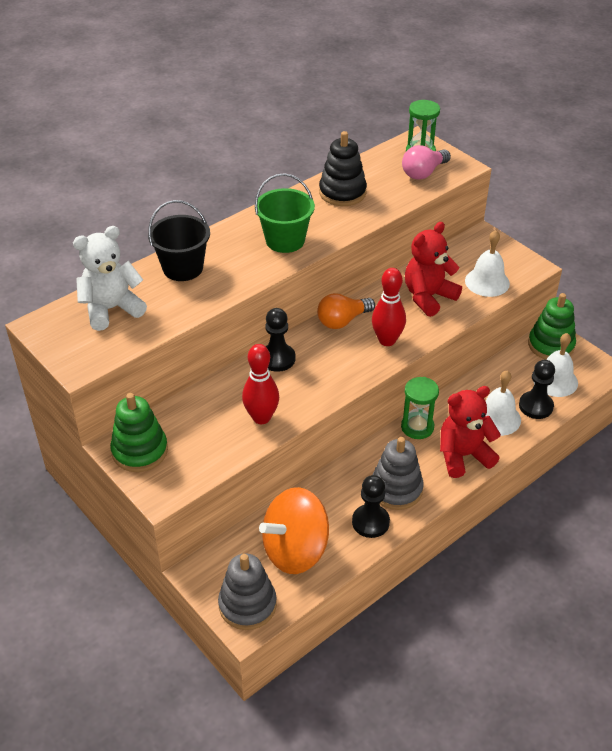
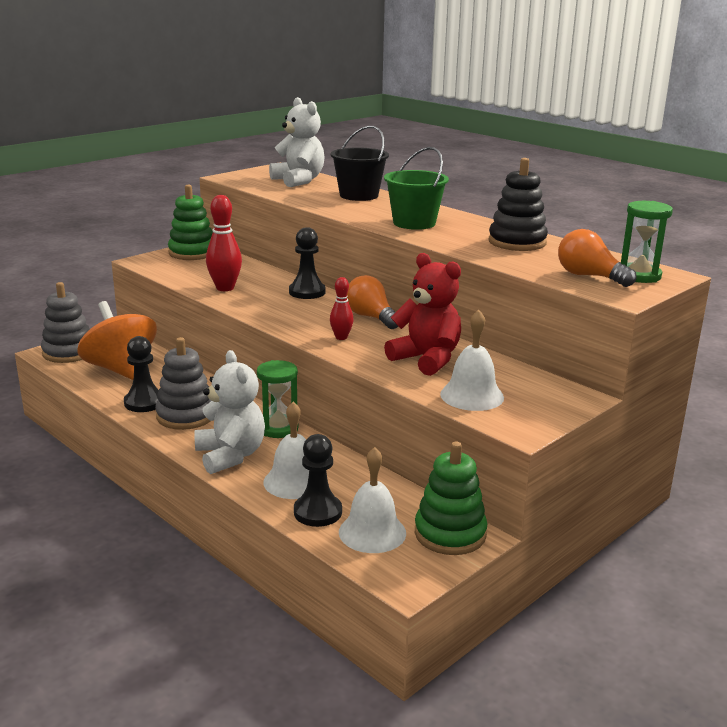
camera: 85 degrees right, 20 degrees down
red bowling pin [372,268,406,346] -> red bowling pin [330,277,354,340], size x0.59
pink light bulb [402,145,451,180] -> orange light bulb [558,229,637,287]
red teddy bear [440,386,501,478] -> white teddy bear [195,350,265,474]

